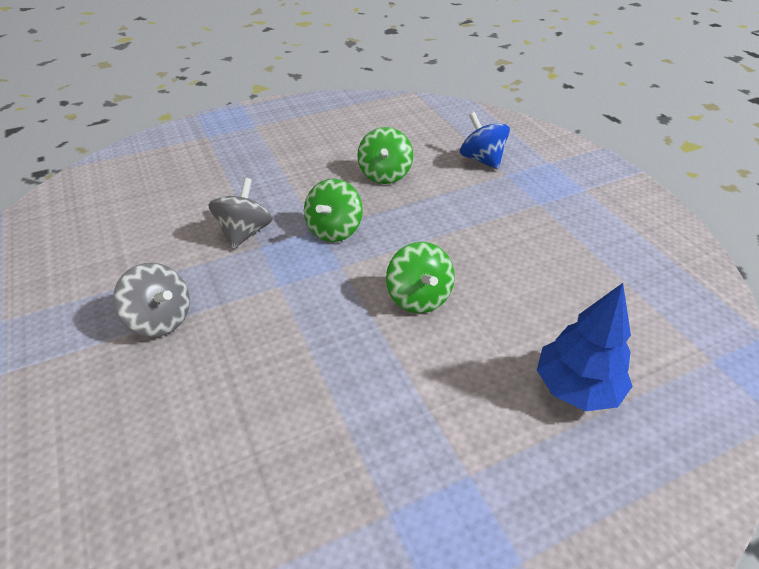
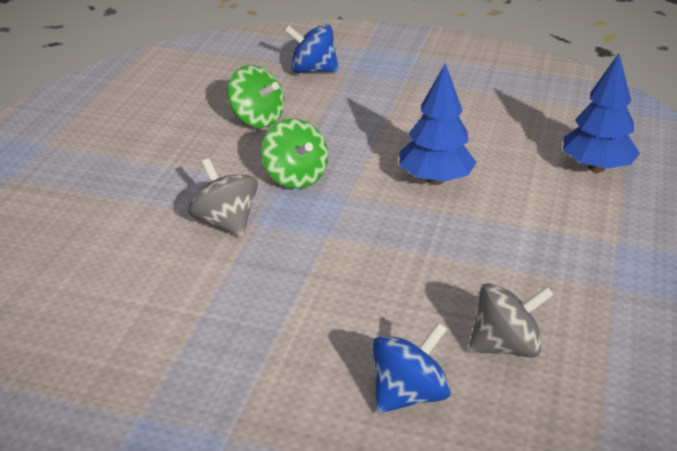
camera: 50 degrees left, 10 degrees down
grey spinning top [113,263,190,337] -> grey spinning top moved to [469,283,554,358]
green spinning top [386,242,455,313] -> blue tree [399,63,477,185]
none -> blue spinning top [372,323,451,413]

